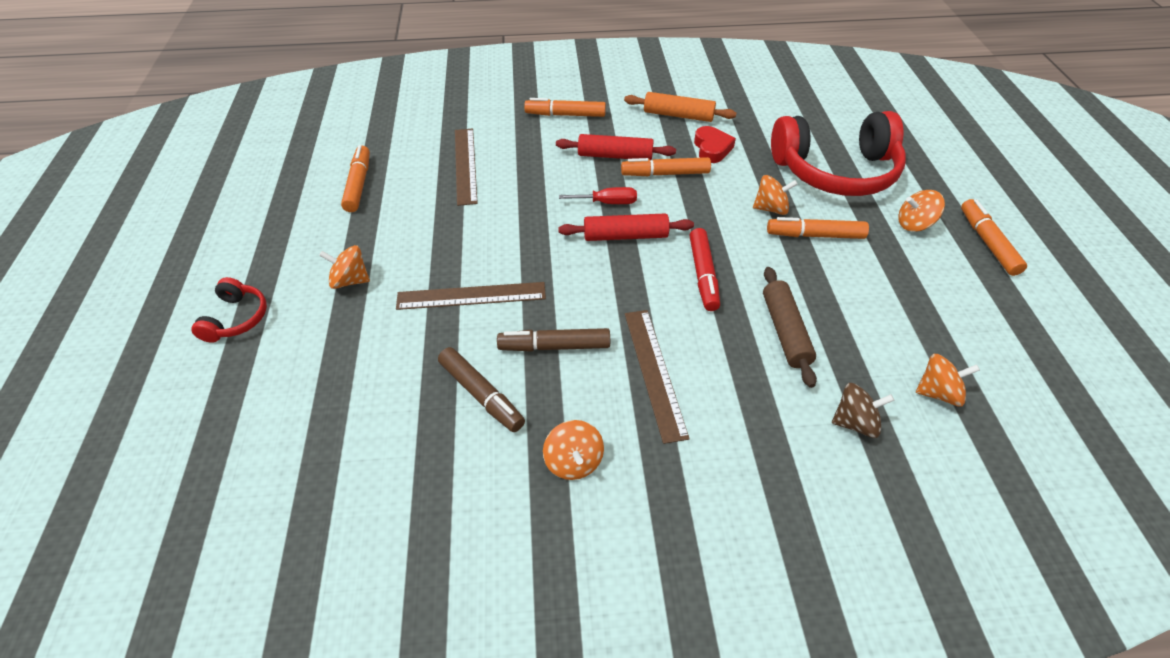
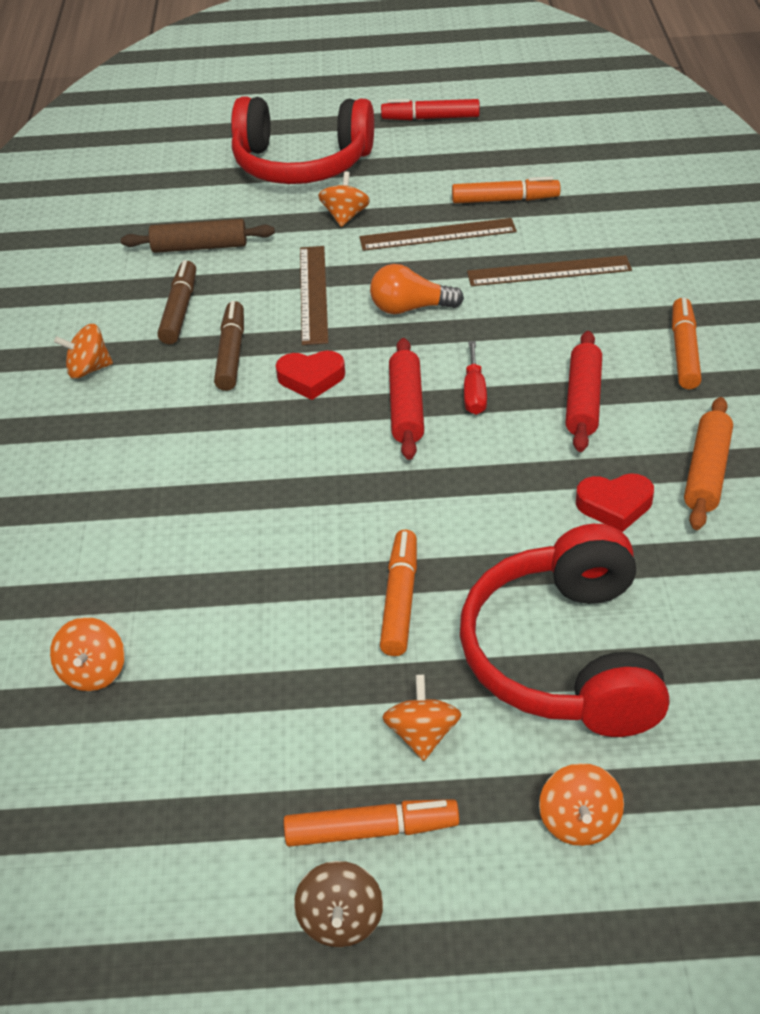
camera: 95 degrees right, 5 degrees down
red headphones [191,277,267,343] -> red headphones [231,96,374,184], size x2.20
brown marker [438,347,525,432] -> brown marker turned 135 degrees clockwise [158,260,196,344]
orange marker [621,157,711,176] -> none
brown ruler [625,310,690,444] -> brown ruler moved to [359,218,517,251]
red marker [689,228,720,311] -> red marker moved to [381,99,480,120]
orange spinning top [753,175,798,215] -> orange spinning top moved to [539,763,624,846]
brown rolling pin [763,267,817,388] -> brown rolling pin moved to [121,219,275,253]
brown spinning top [832,383,894,438] -> brown spinning top moved to [294,861,383,947]
none -> red heart [276,350,345,400]
none -> orange light bulb [370,264,464,314]

